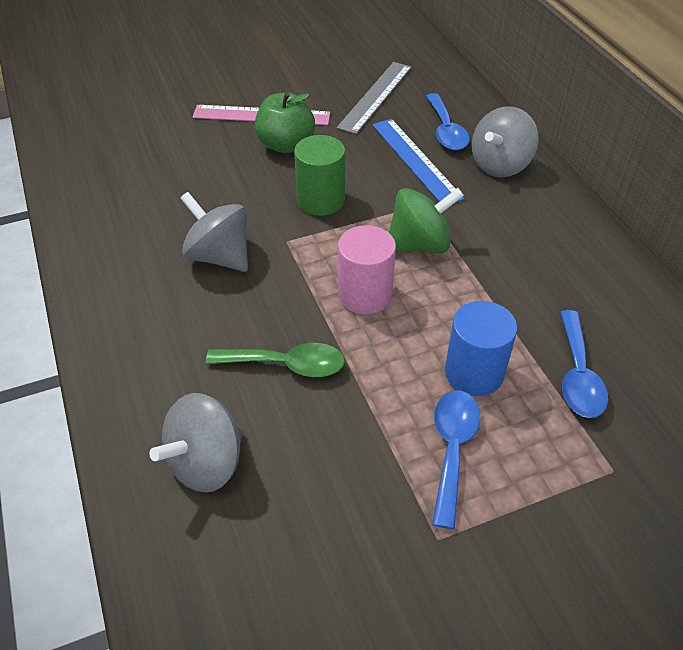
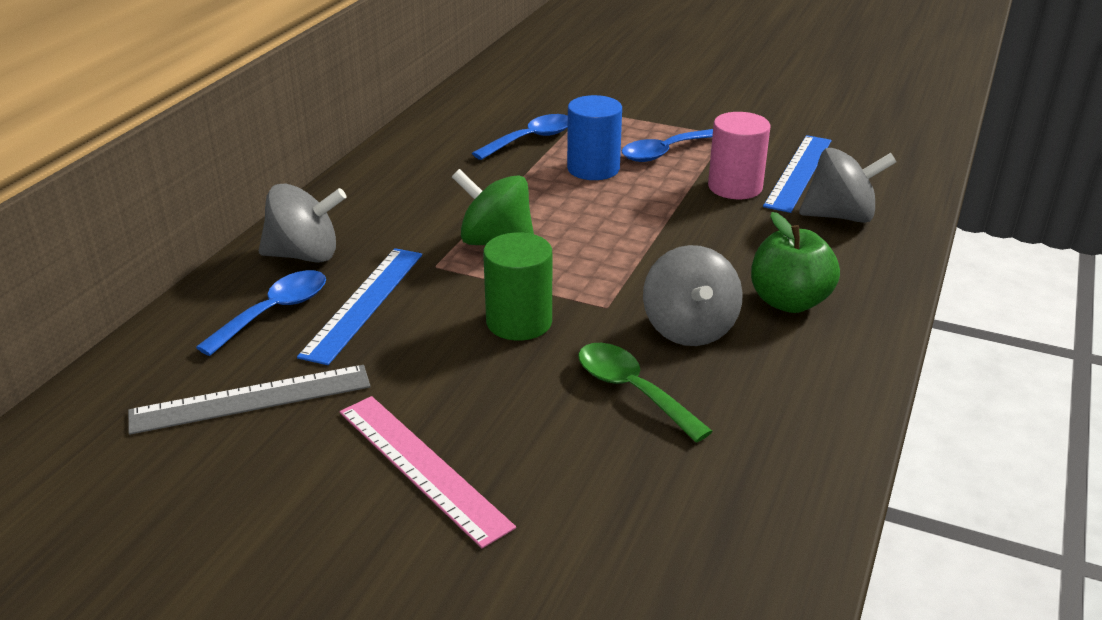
camera: 135 degrees left, 15 degrees down
green spoon [206,343,345,377] -> green spoon moved to [578,343,713,443]
green apple [255,92,315,153] -> green apple moved to [751,212,840,313]
pink cylinder [338,225,396,315] -> pink cylinder moved to [708,112,771,199]
none -> blue ruler [763,135,832,213]

